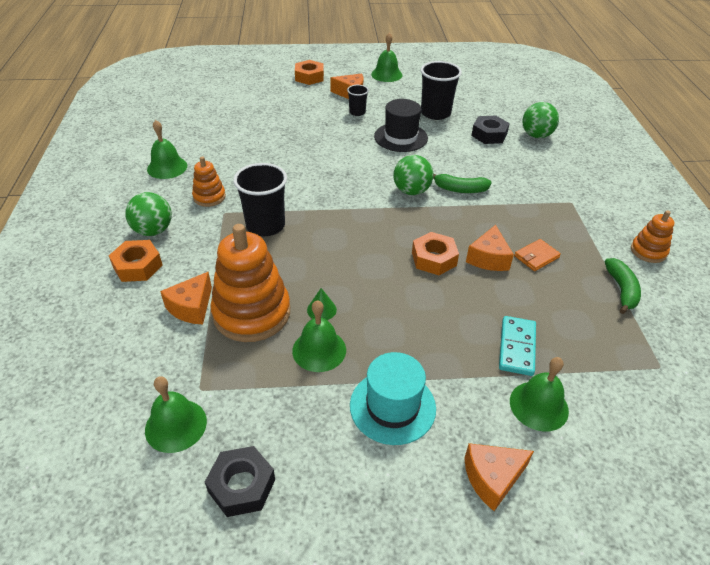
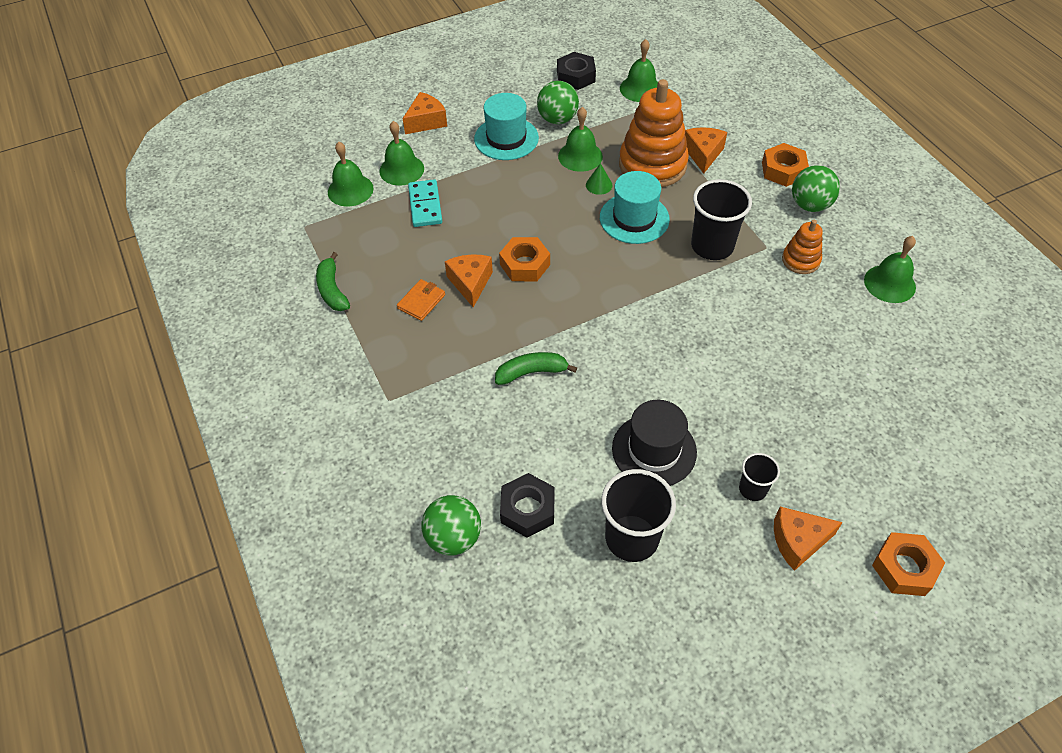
camera: 160 degrees right, 10 degrees up
green bell [371,33,402,82] -> green bell moved to [328,142,374,207]
green ball [393,155,433,195] -> green ball moved to [537,81,579,124]
orange stacking toy [631,210,675,263] -> none
none -> turquoise hat [600,171,670,244]

